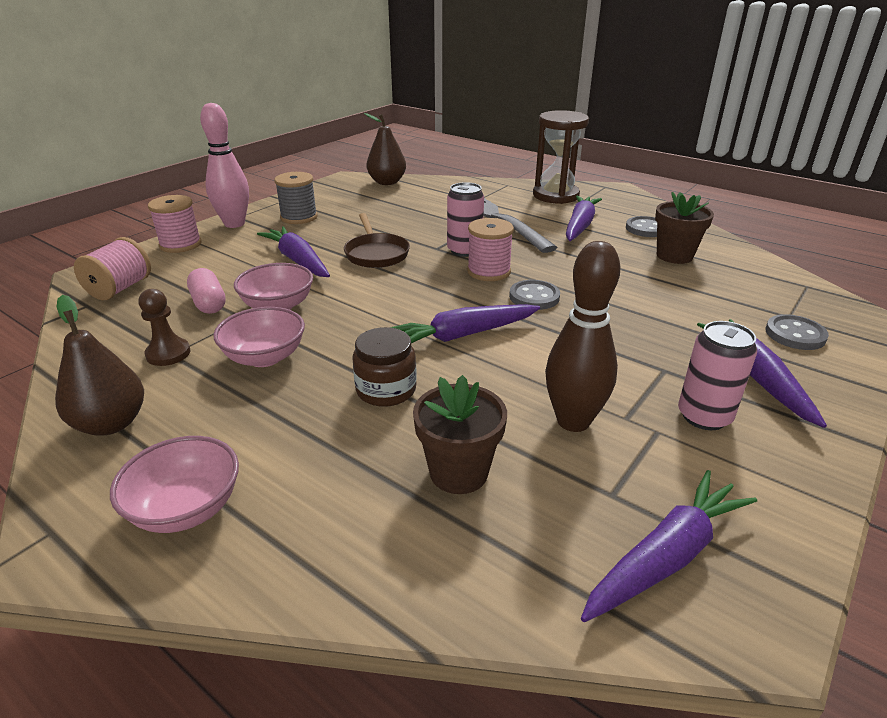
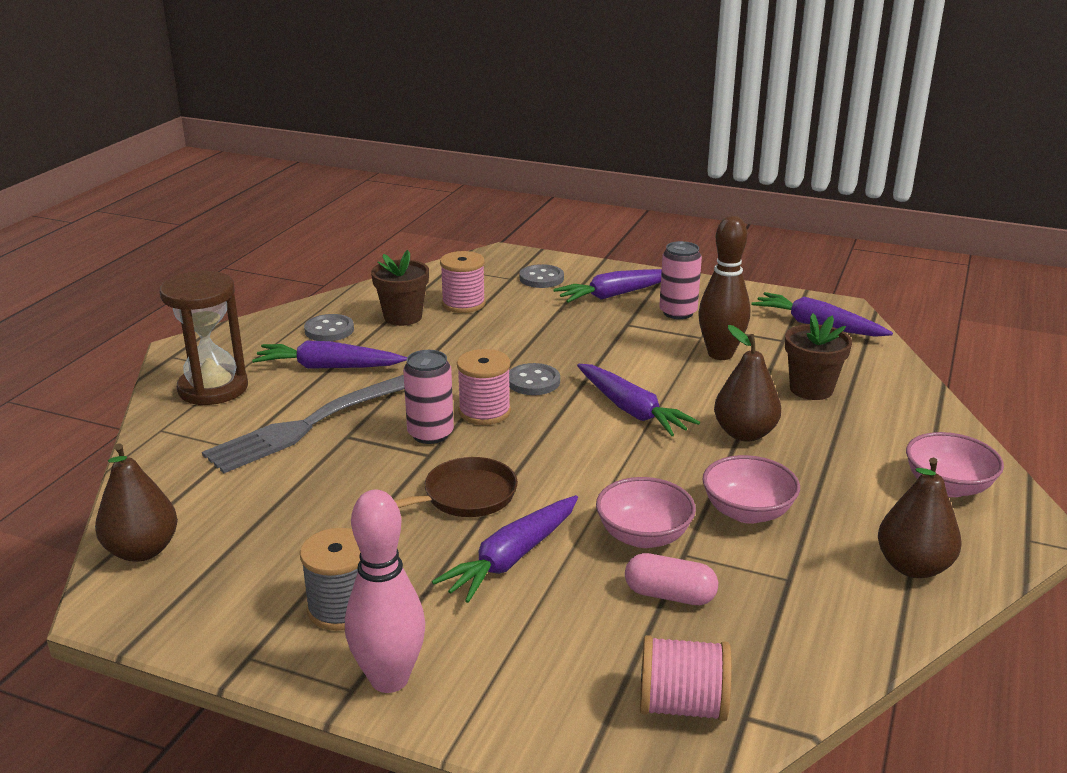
camera: 105 degrees left, 5 degrees down
brown pawn [139,289,190,366] -> none
pink spool [148,195,201,253] -> pink spool moved to [440,251,486,313]
pink capsule [187,268,226,314] -> pink capsule turned 60 degrees clockwise [625,553,718,605]
brown jar [352,327,417,407] -> brown pear [714,325,781,442]

